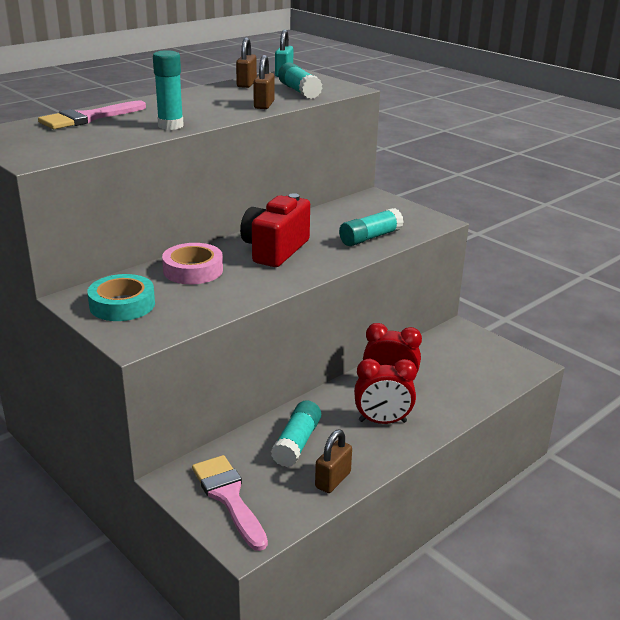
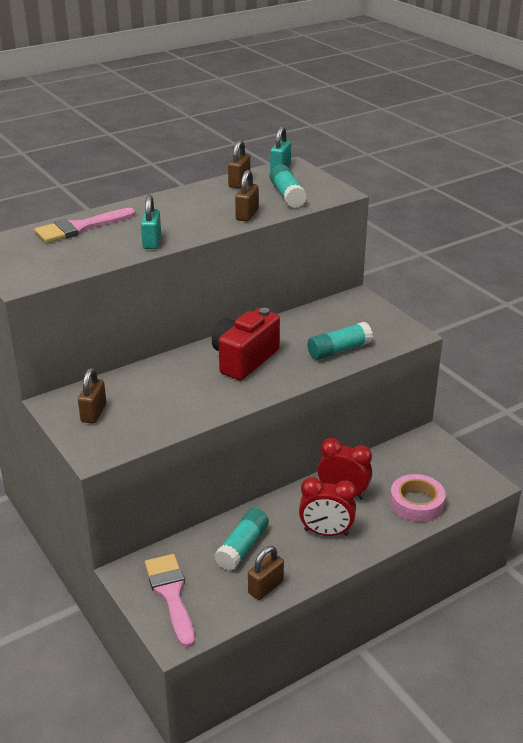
camera: 10 degrees right, 5 degrees up
turquoise tape [87,274,155,321] -> brown padlock [78,368,106,424]
turquoise glue stick [153,50,184,130] -> turquoise padlock [141,195,161,249]
pink tape [162,243,223,284] -> pink tape moved to [390,474,446,522]

